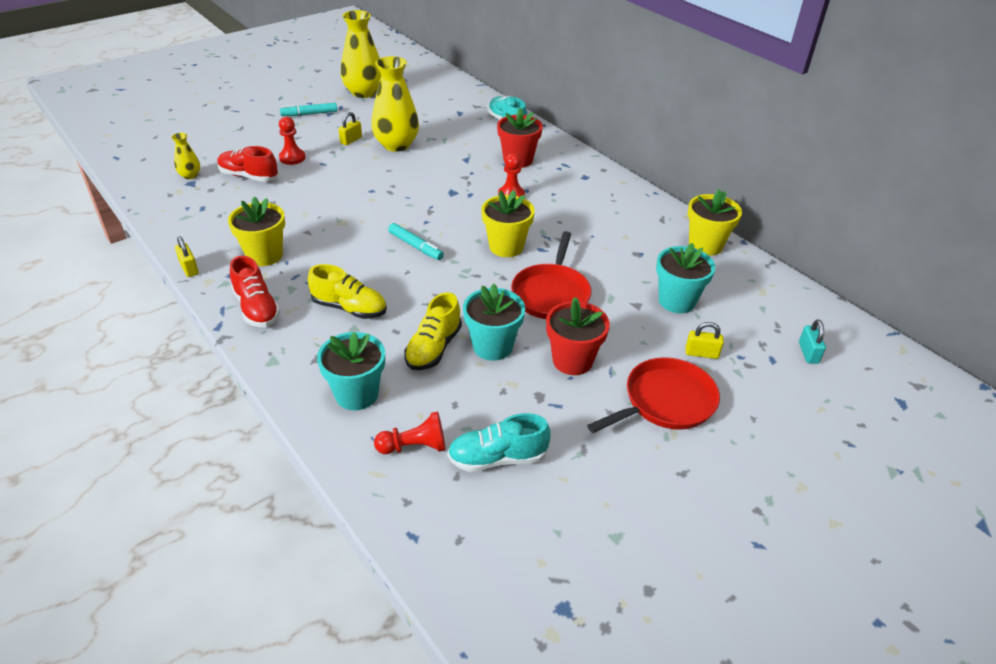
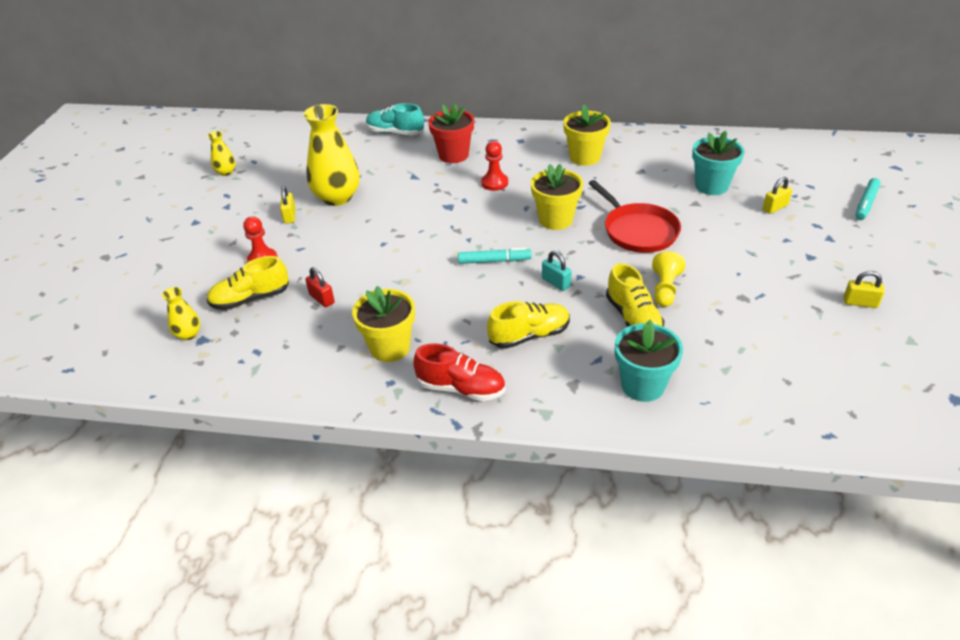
camera: 40 degrees left, 0 degrees up
yellow padlock [175,236,199,277] -> yellow padlock moved to [843,271,885,308]
red shoe [217,146,278,182] -> yellow shoe [207,256,289,310]
turquoise marker [280,103,337,116] -> turquoise marker moved to [855,178,881,220]
yellow vase [341,10,381,98] -> yellow vase [207,131,236,176], size x0.48
red pawn [374,412,446,454] -> none
turquoise shoe [447,413,551,472] -> none
turquoise flower pot [463,284,525,361] -> yellow pawn [652,251,685,307]
red flower pot [546,297,610,375] -> none
red pan [587,357,720,433] -> none
yellow flower pot [688,189,742,256] -> yellow flower pot moved to [563,105,611,166]
turquoise padlock [799,319,826,364] -> turquoise padlock moved to [542,251,572,291]
none -> red padlock [305,267,335,307]

